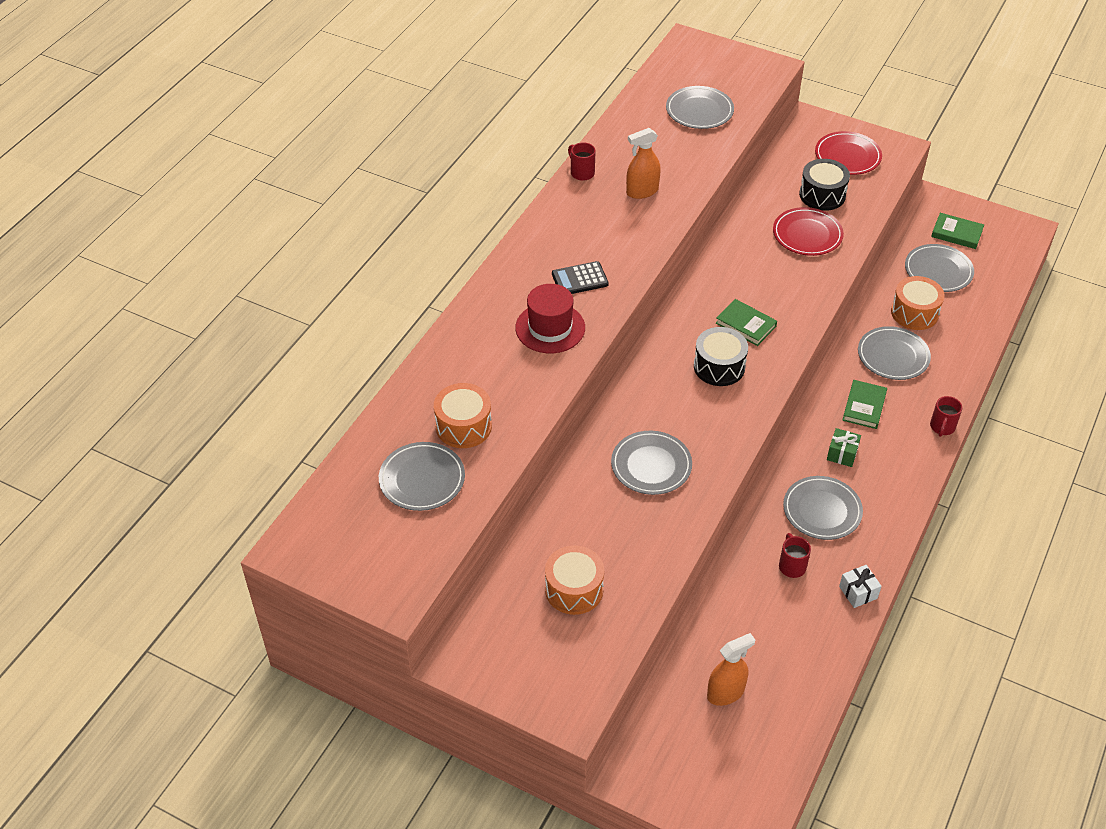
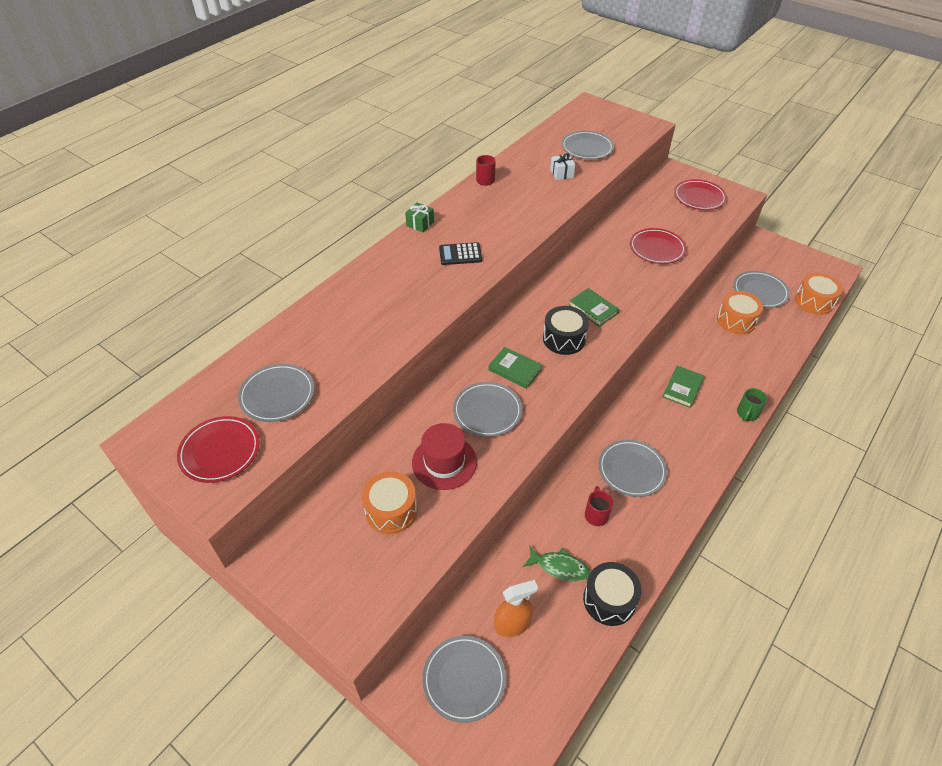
camera: 10 degrees right, 0 degrees up
orange drum [434,383,492,448] -> orange drum moved to [795,273,843,315]
red hat [515,284,585,353] -> red hat moved to [412,423,477,490]
orange spray bottle [626,128,661,199] -> none
black drum [799,159,850,211] -> black drum moved to [583,562,642,626]
green gift [827,428,861,467] -> green gift moved to [405,203,434,232]
white gift [839,565,882,608] -> white gift moved to [550,153,575,180]
grey plate [858,326,931,380] -> grey plate moved to [423,636,506,723]
red mug [930,396,962,437] -> green mug [737,388,767,422]
green book [931,213,984,249] -> green book moved to [488,347,542,389]
none -> red plate [177,416,259,483]
none -> green fish [523,546,590,581]

